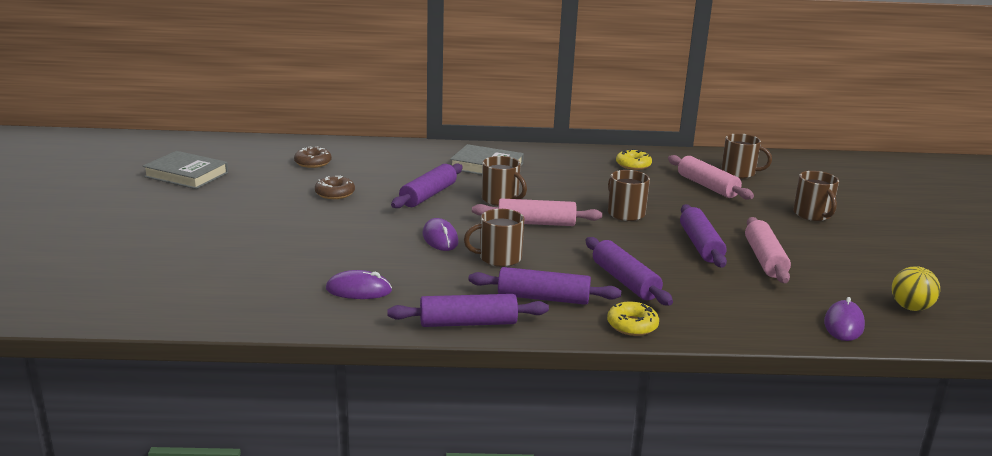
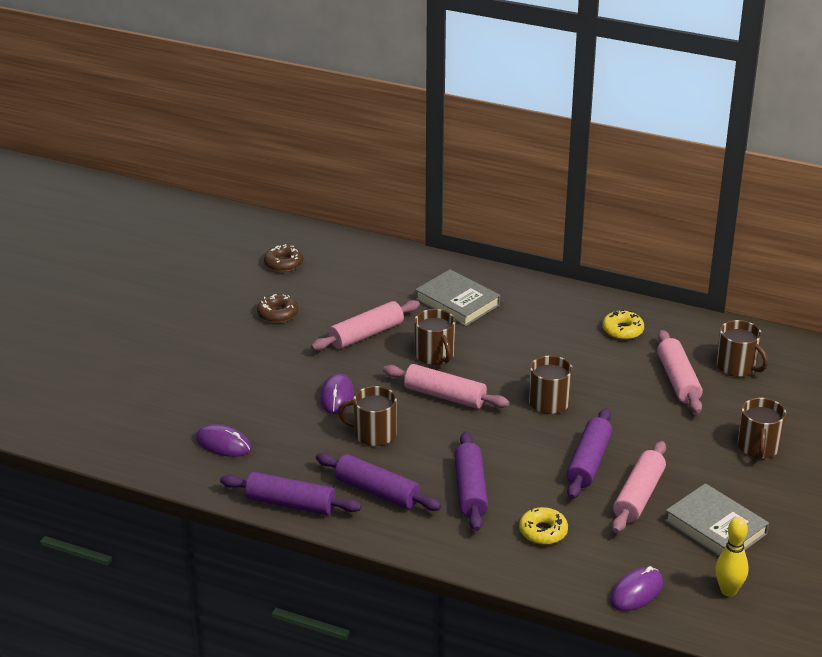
camera: 25 degrees right, 10 degrees up
grey book [143,151,228,189] -> grey book moved to [665,483,769,556]
purple rolling pin [391,164,463,208] -> pink rolling pin [311,300,420,350]
yellow donut [607,302,659,336] -> yellow donut moved to [519,507,568,545]
yellow ball [892,266,940,311] -> yellow bowling pin [715,517,749,597]

